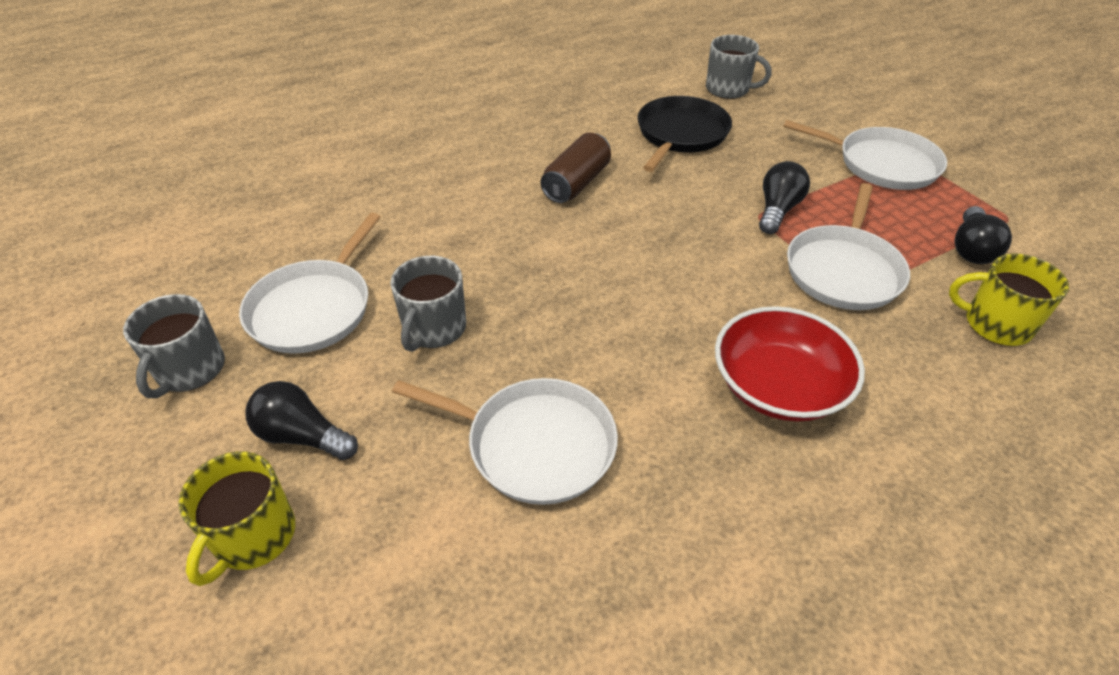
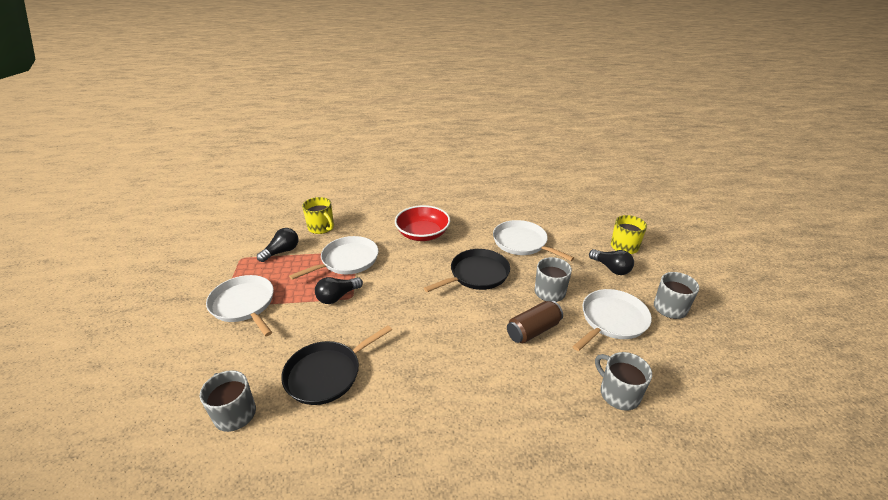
camera: 155 degrees left, 10 degrees down
brown can [541,133,611,203] -> brown can moved to [507,300,563,343]
none -> black pan [424,249,510,292]
none -> grey mug [595,352,652,411]

